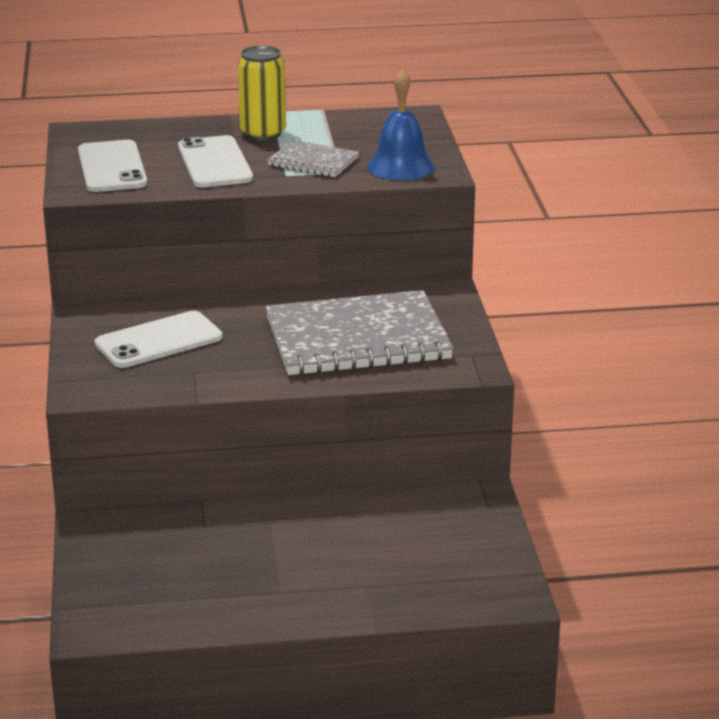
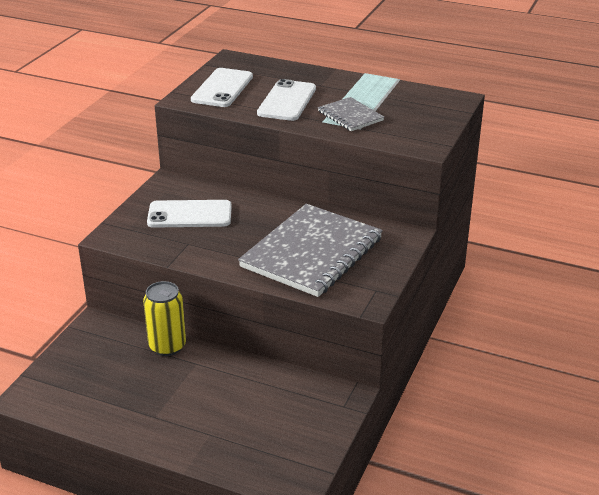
camera: 30 degrees right, 5 degrees up
yellow can [238,45,286,141] -> yellow can moved to [143,281,186,356]
grey notebook [266,290,454,375] -> grey notebook turned 75 degrees counterclockwise [238,204,383,297]
blue bell [367,70,435,180] -> none

